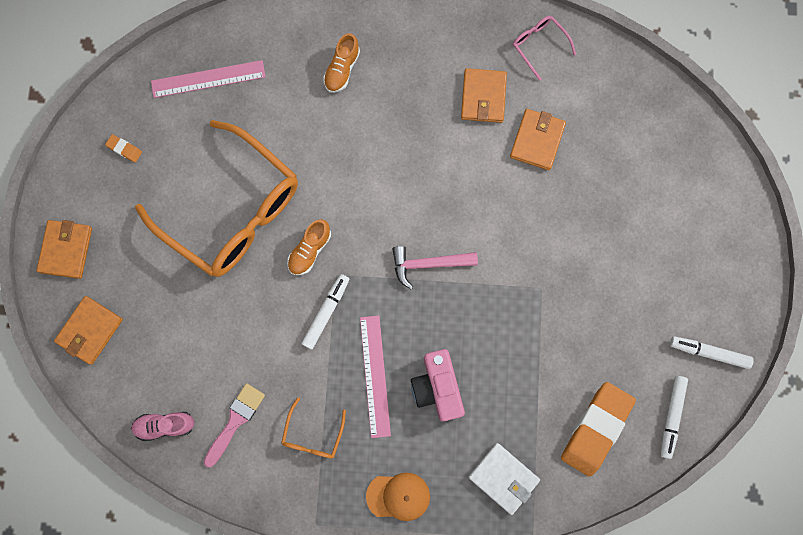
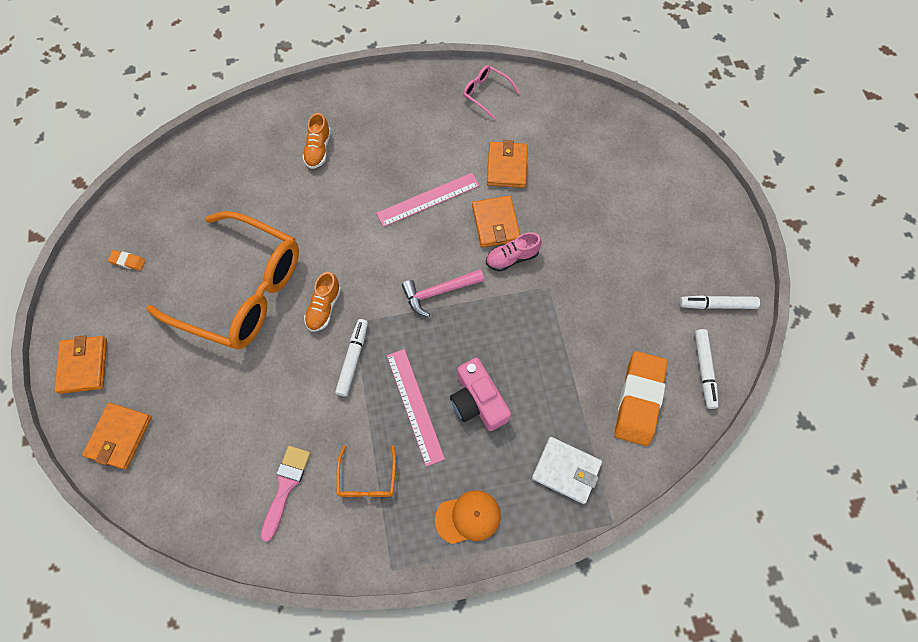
camera: 15 degrees left, 10 degrees down
pink shoe [131,412,195,441] -> pink shoe moved to [486,232,542,271]
pink ruler [151,60,266,98] -> pink ruler moved to [376,173,480,227]
orange wallet [461,68,507,123] -> orange wallet moved to [472,196,520,248]

